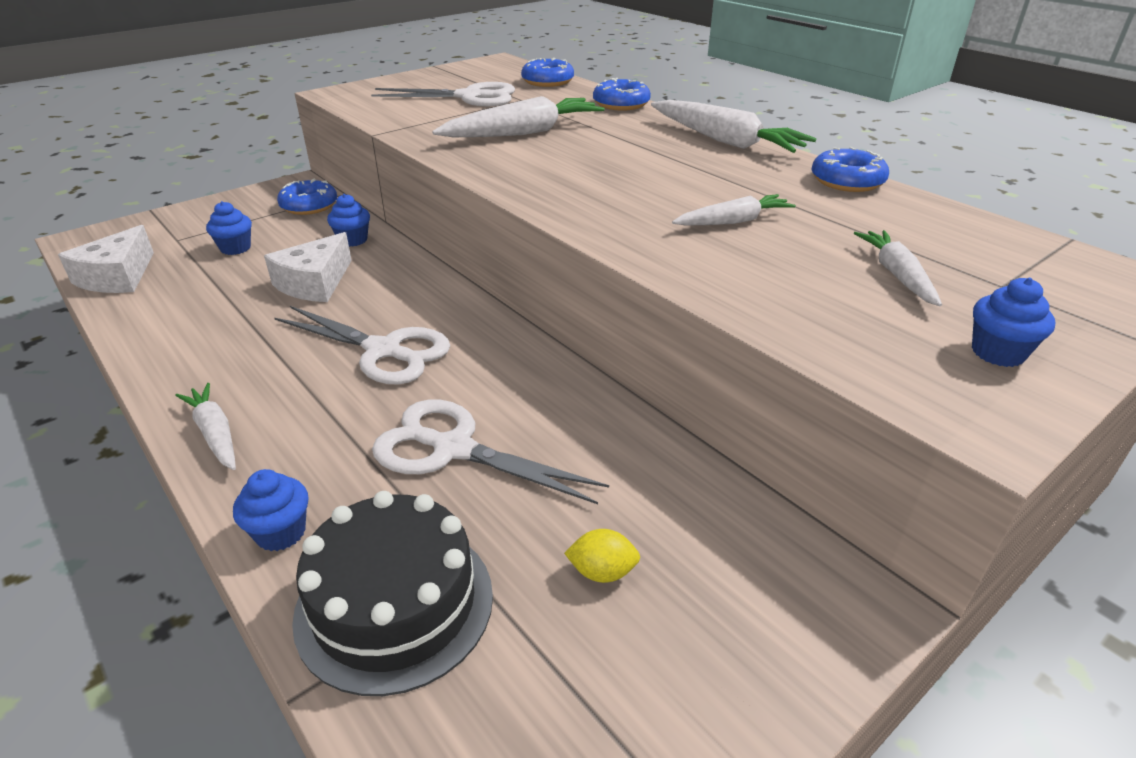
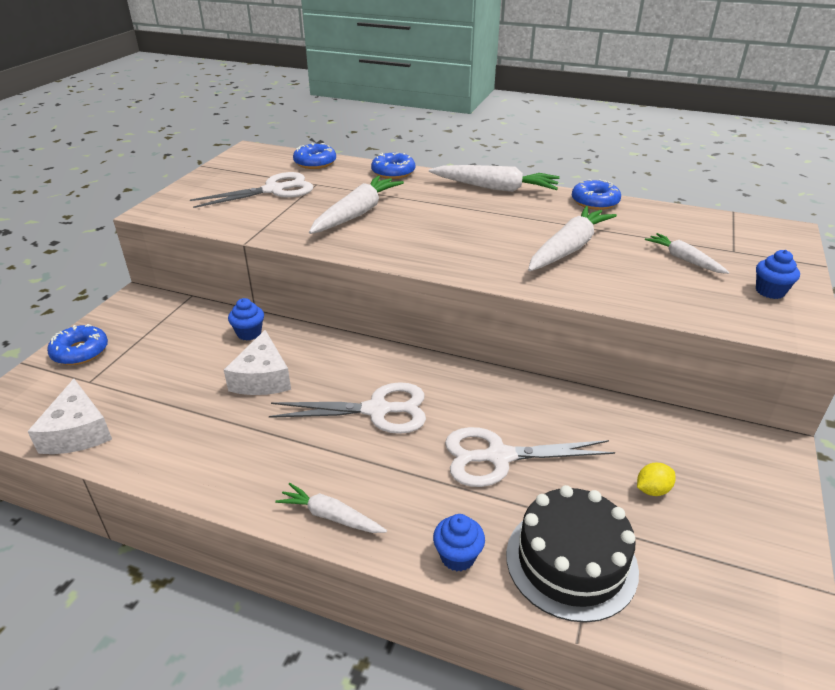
camera: 30 degrees left, 0 degrees up
blue cupcake [206,201,252,255] -> none
blue donut [277,178,337,215] -> blue donut moved to [47,324,108,365]
white carrot [672,194,796,226] -> white carrot [528,206,617,271], size x1.72

